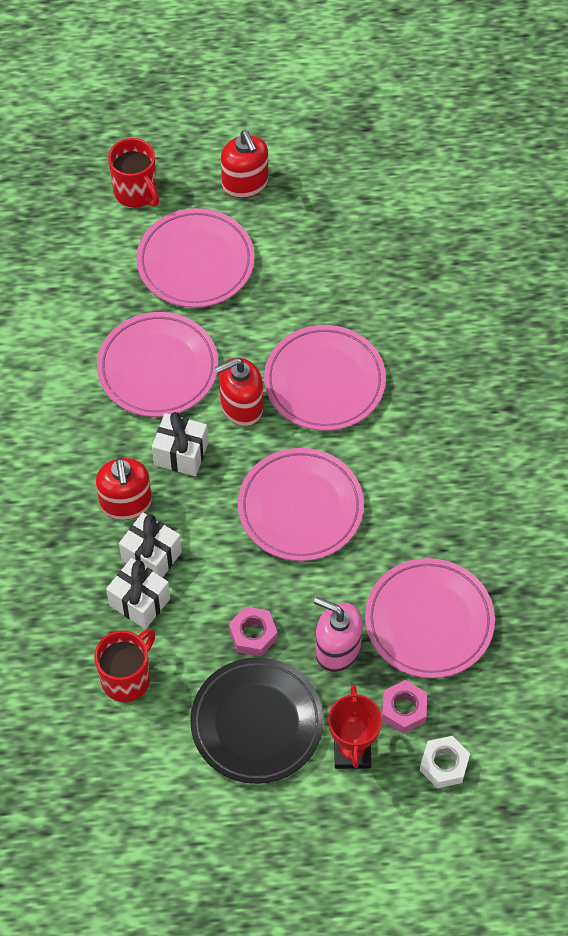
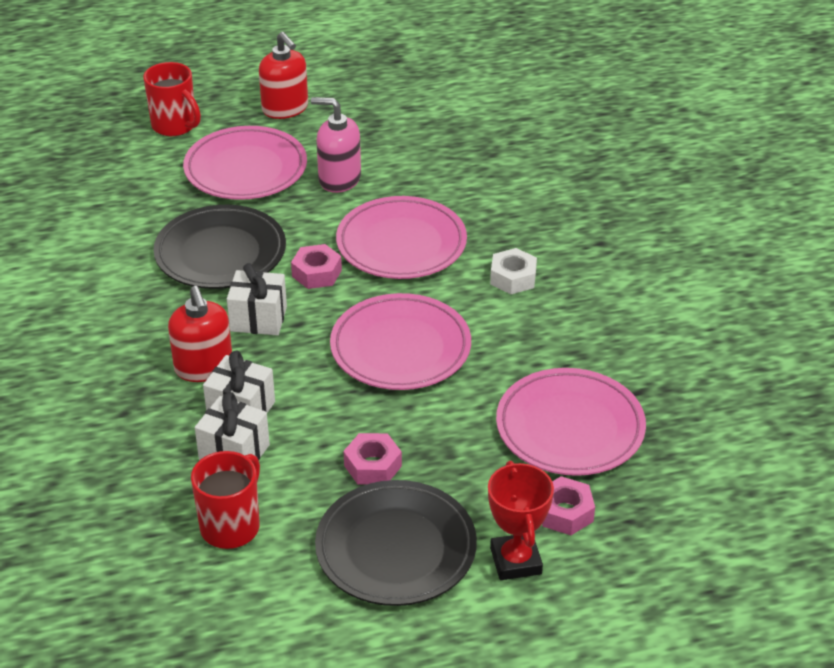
camera: 10 degrees left, 20 degrees down
pink plate [97,312,218,417] -> black plate [153,205,286,289]
red soap dispenser [215,358,263,426] -> pink nut [291,244,342,289]
pink soap dispenser [314,597,363,672] -> pink soap dispenser moved to [311,97,361,193]
white nut [420,736,470,788] -> white nut moved to [490,248,537,294]

